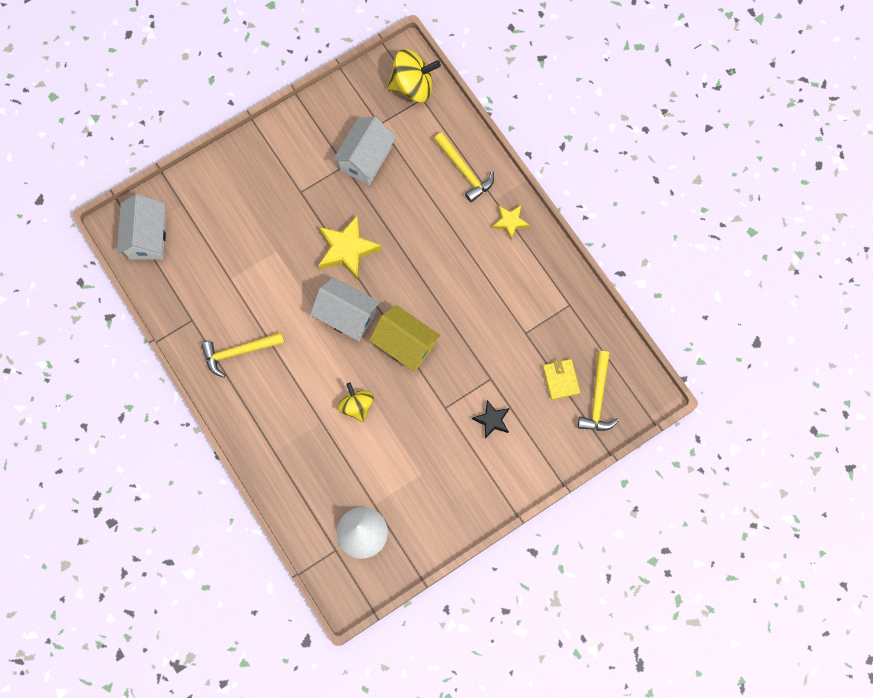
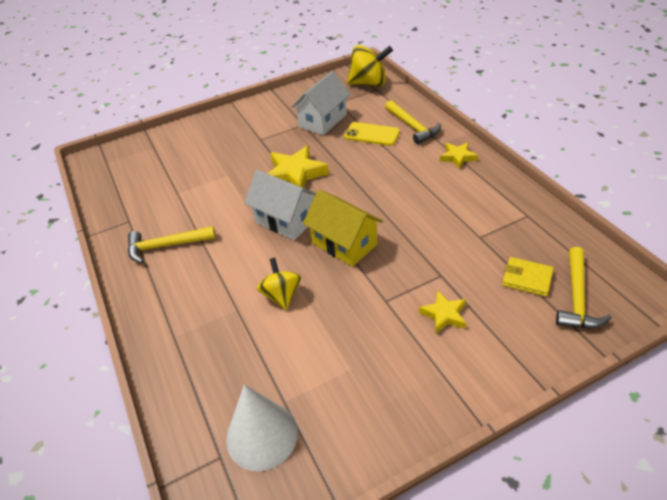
camera: 10 degrees right, 30 degrees down
white house [117,194,166,259] -> none
black star [472,400,510,439] -> yellow star [419,291,466,333]
yellow wallet [543,359,580,400] -> yellow wallet turned 60 degrees counterclockwise [502,257,554,297]
none -> yellow phone [344,122,400,146]

